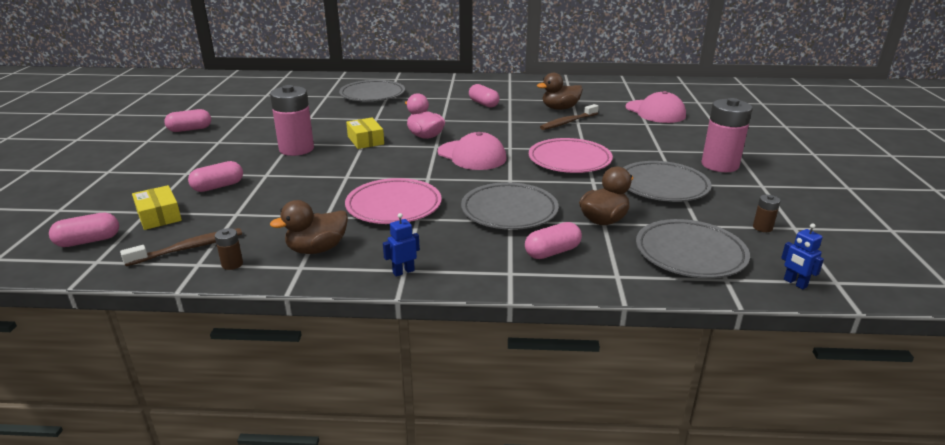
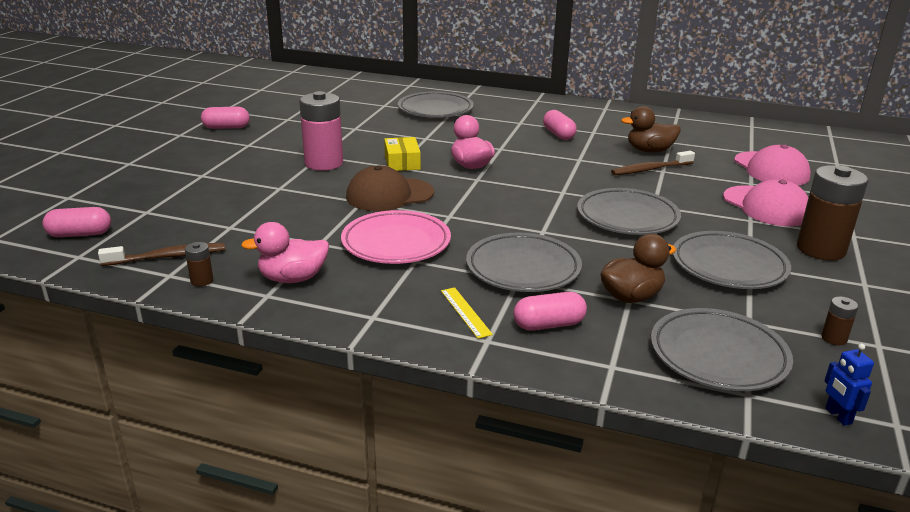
camera: 15 degrees right, 0 degrees up
yellow box [132,185,182,230] -> none
pink capsule [188,161,243,192] -> none
brown duck [270,200,348,254] -> pink duck [241,222,329,283]
blue robot [383,213,420,277] -> none
pink cap [438,132,506,170] -> pink cap moved to [723,179,809,227]
pink plate [529,138,613,173] -> grey plate [577,188,681,235]
pink battery [701,98,752,172] -> brown battery [797,165,868,261]
none -> brown cap [346,165,434,211]
none -> yellow ruler [441,287,493,339]

